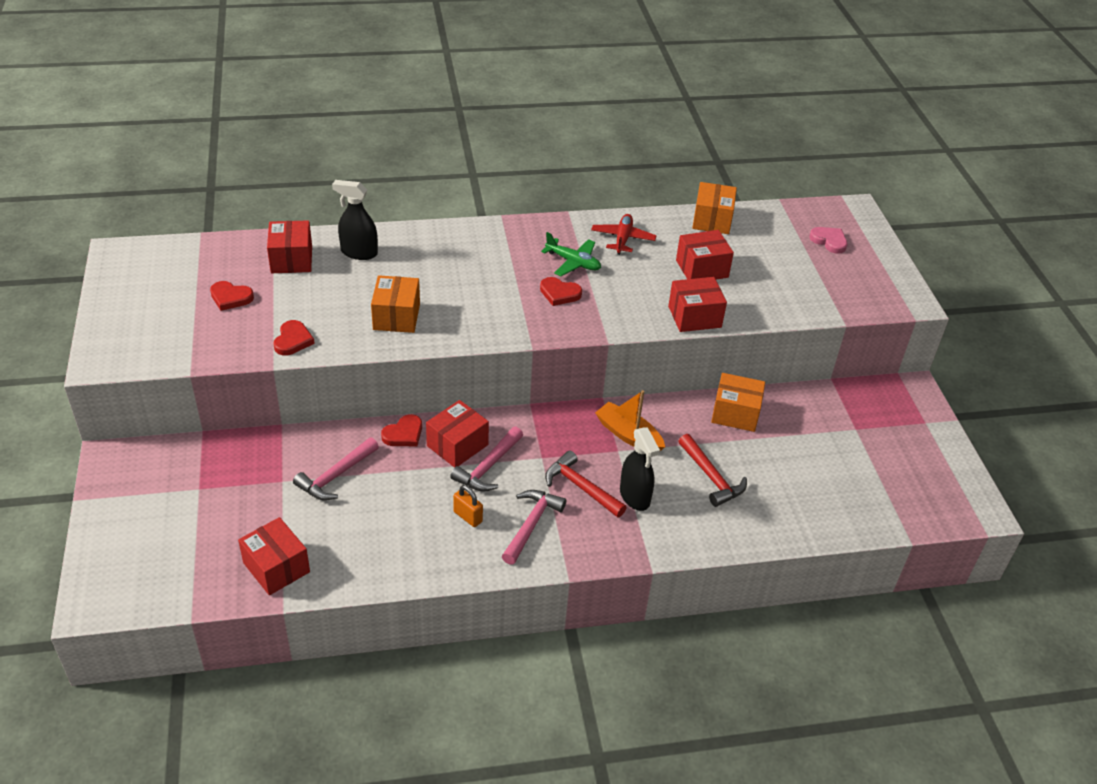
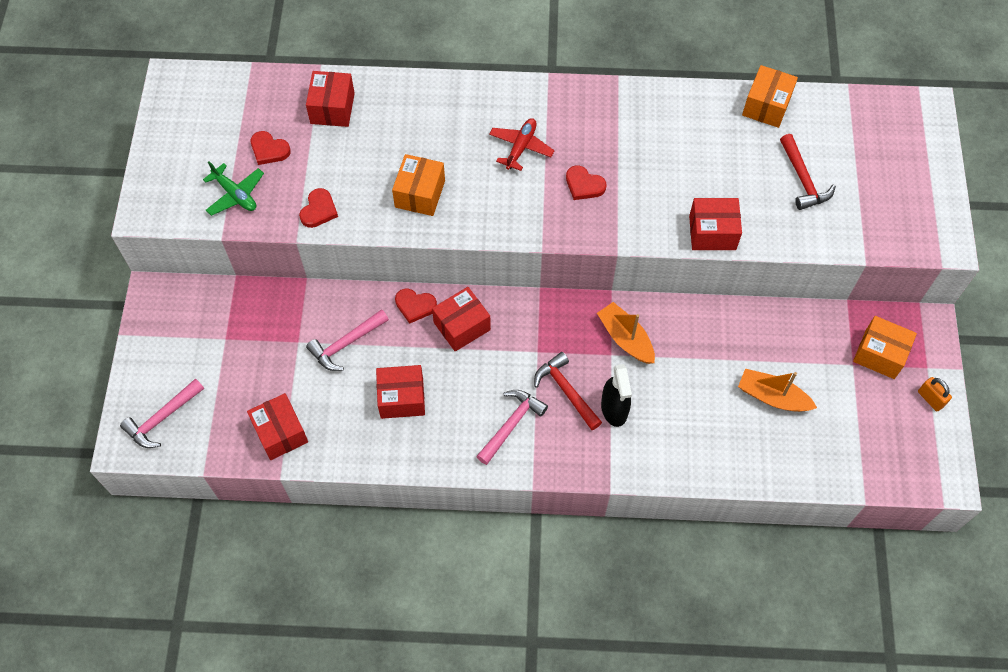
camera: 15 degrees right, 20 degrees up
black spray bottle [332,180,378,260] -> none
red heart [381,414,422,446] -> red heart turned 45 degrees clockwise [395,289,437,324]
pink hammer [450,427,523,492] -> pink hammer moved to [120,378,204,448]
orange padlock [453,485,483,527] -> orange padlock moved to [918,377,952,411]
green plane [541,232,601,276] -> green plane moved to [203,161,264,216]
red plane [591,214,657,255] -> red plane moved to [489,118,555,171]
red box [676,230,734,280] -> red box moved to [376,365,425,419]
red hammer [678,434,747,507] -> red hammer moved to [780,134,836,210]
orange box [711,373,765,432] -> orange box moved to [853,316,917,379]
pink heart [809,227,847,254] -> none
none -> orange boat [738,369,817,412]

